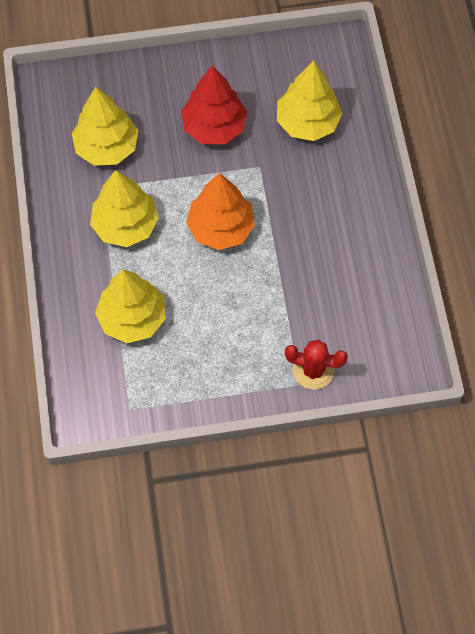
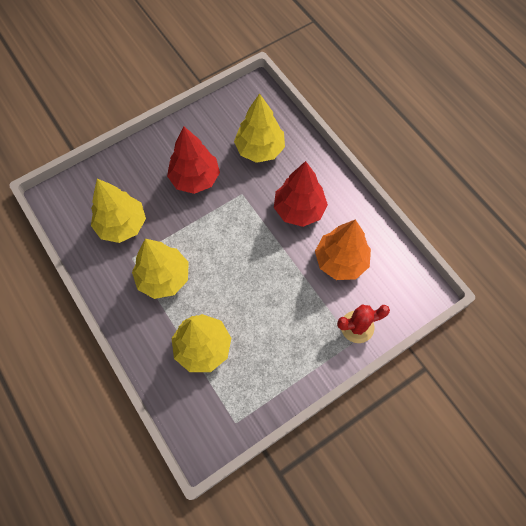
camera: 25 degrees left, 0 degrees up
orange tree [186,173,255,250] -> orange tree moved to [315,219,371,280]
none -> red tree [274,161,328,227]

